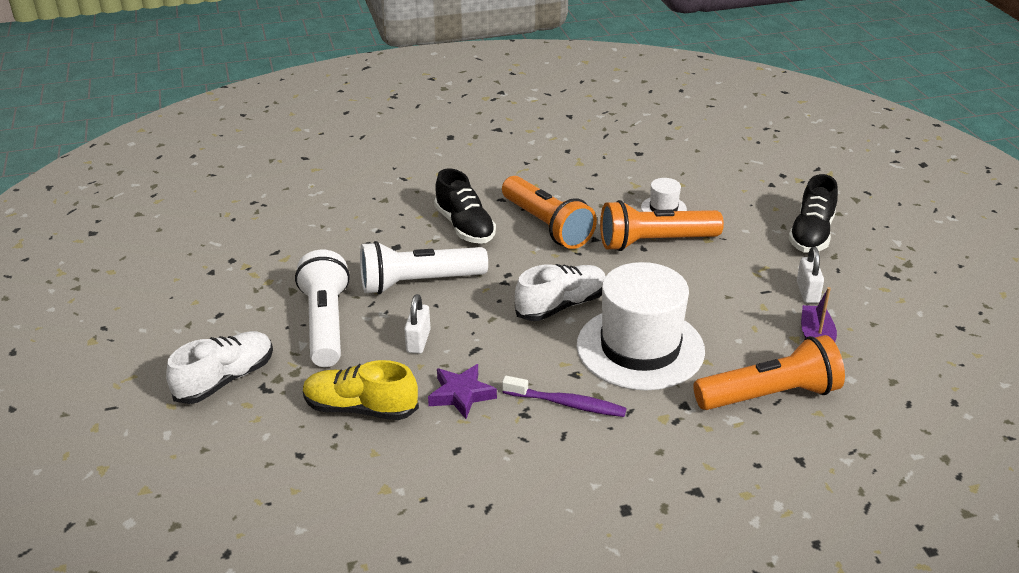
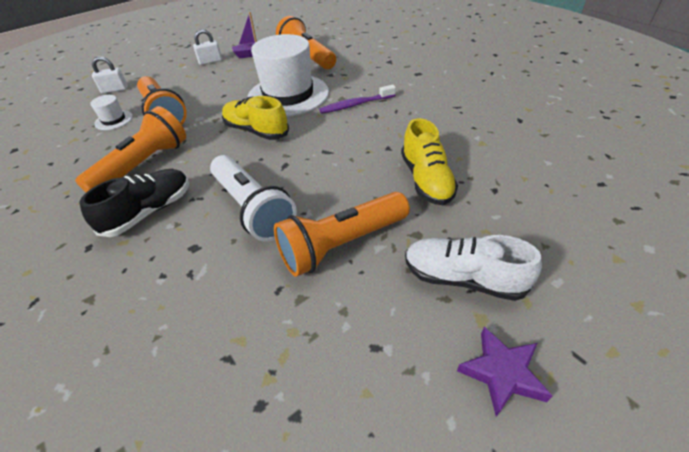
camera: 110 degrees left, 10 degrees up
white flashlight [295,250,350,367] -> orange flashlight [274,192,410,277]
white padlock [404,294,431,354] -> white padlock moved to [92,56,128,93]
purple star [428,364,497,419] -> purple star moved to [457,327,552,417]
purple toothbrush [502,376,627,417] -> purple toothbrush turned 105 degrees counterclockwise [319,85,396,114]
white shoe [515,264,606,321] -> yellow shoe [222,96,289,140]
black shoe [789,174,838,253] -> none

